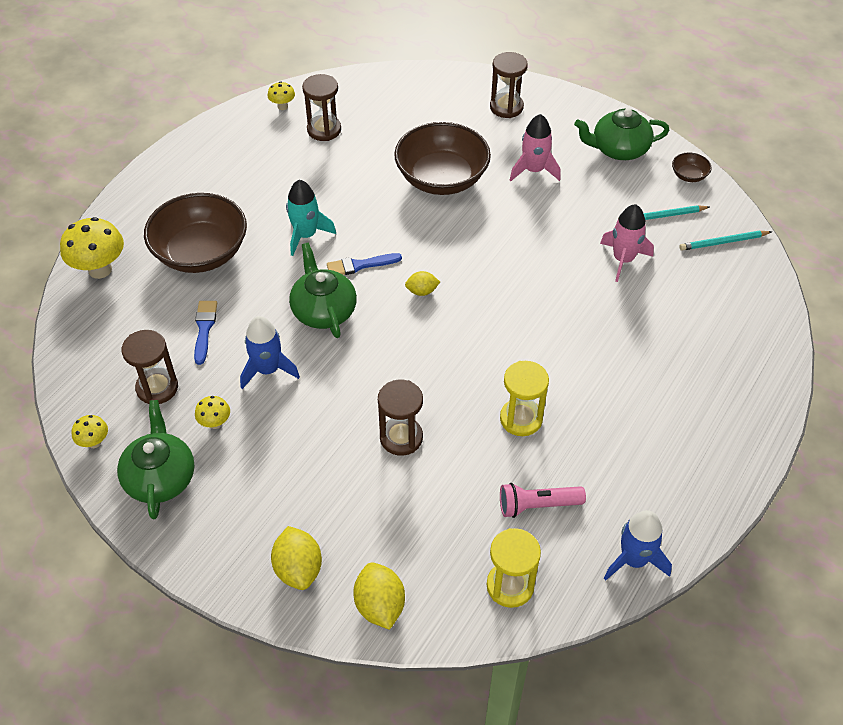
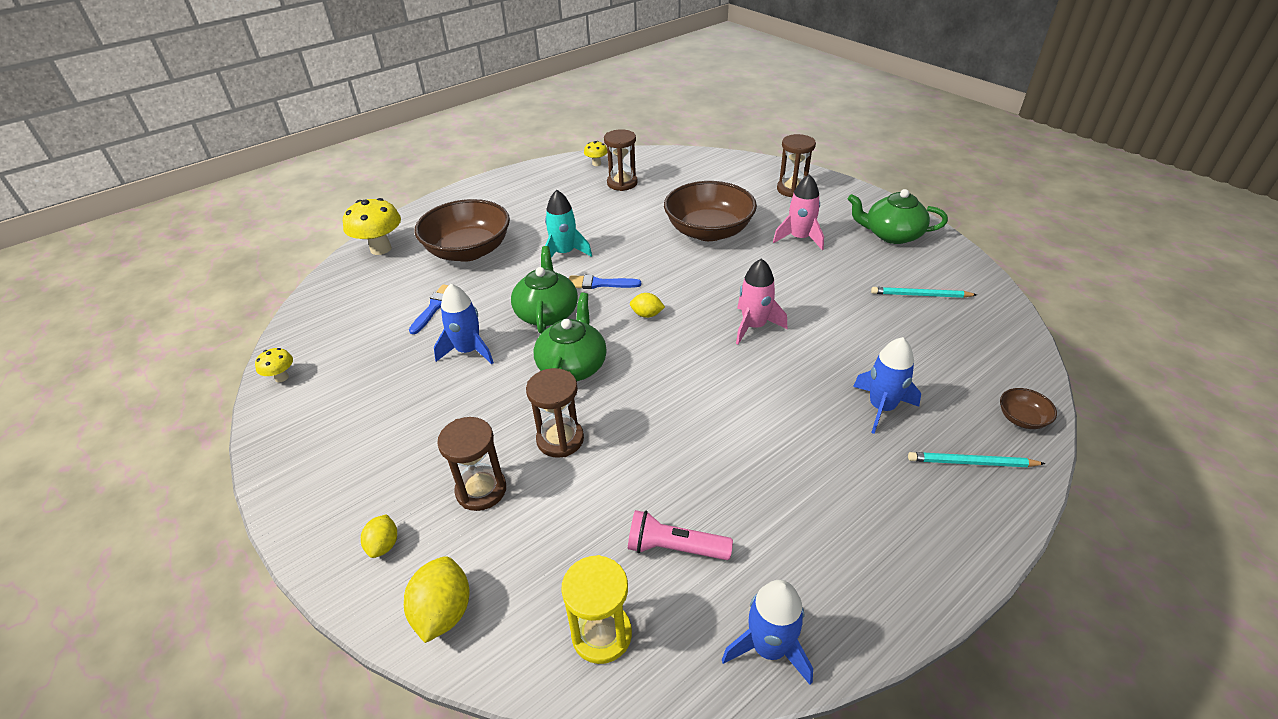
camera: 20 degrees right, 10 degrees down
green teapot [117,400,194,519] -> green teapot moved to [534,292,607,381]
brown hourglass [122,330,178,404] -> brown hourglass moved to [437,417,506,511]
yellow mushroom [195,396,230,429] -> none
yellow lemon [271,526,322,590] -> yellow lemon [361,514,397,558], size x0.60
yellow hourglass [500,361,549,436] -> none
pink rocket [600,204,654,282] -> pink rocket moved to [736,258,787,344]
brown bowl [672,152,712,182] -> brown bowl moved to [1000,388,1057,429]
turquoise pencil [679,231,772,251] -> turquoise pencil moved to [908,452,1046,467]
none -> blue rocket [853,337,921,434]

